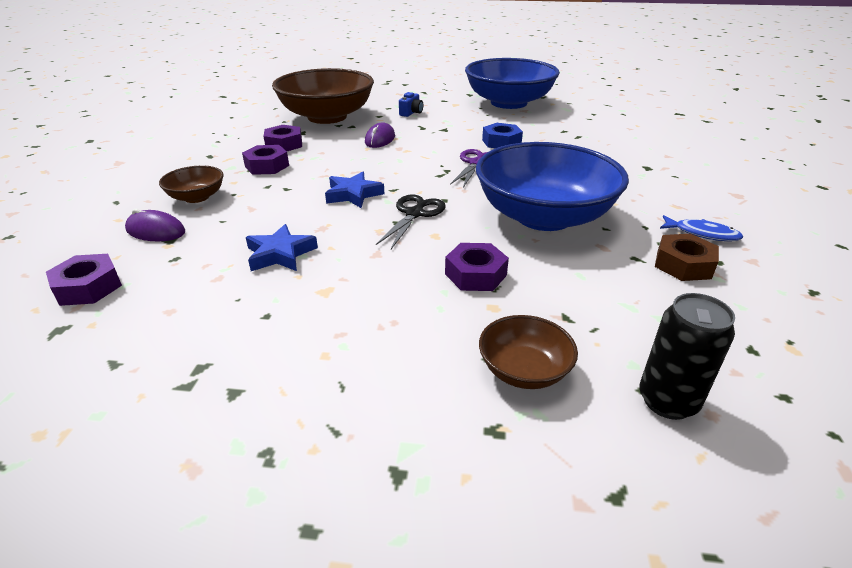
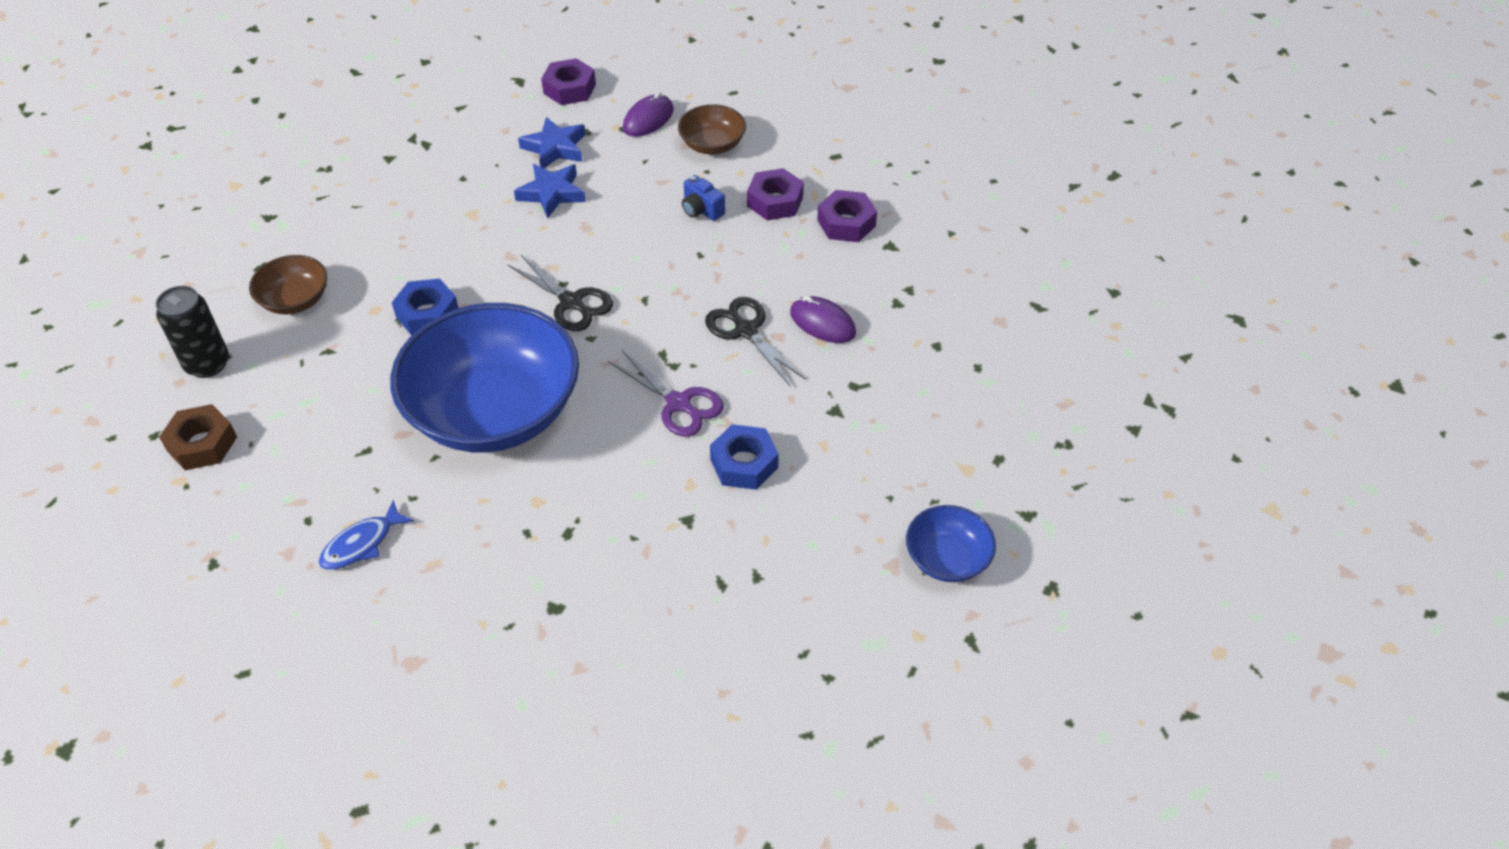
camera: 110 degrees right, 15 degrees up
brown bowl [272,68,374,124] -> none
blue star [325,172,384,208] -> blue star moved to [518,117,586,168]
blue camera [399,92,423,117] -> blue camera moved to [682,175,725,221]
purple nut [445,243,509,291] -> blue nut [392,279,458,335]
blue bowl [465,58,560,109] -> blue bowl [906,505,996,582], size x0.45
brown nut [655,234,719,281] -> brown nut moved to [159,404,237,470]
none -> black scissors [705,297,806,387]

